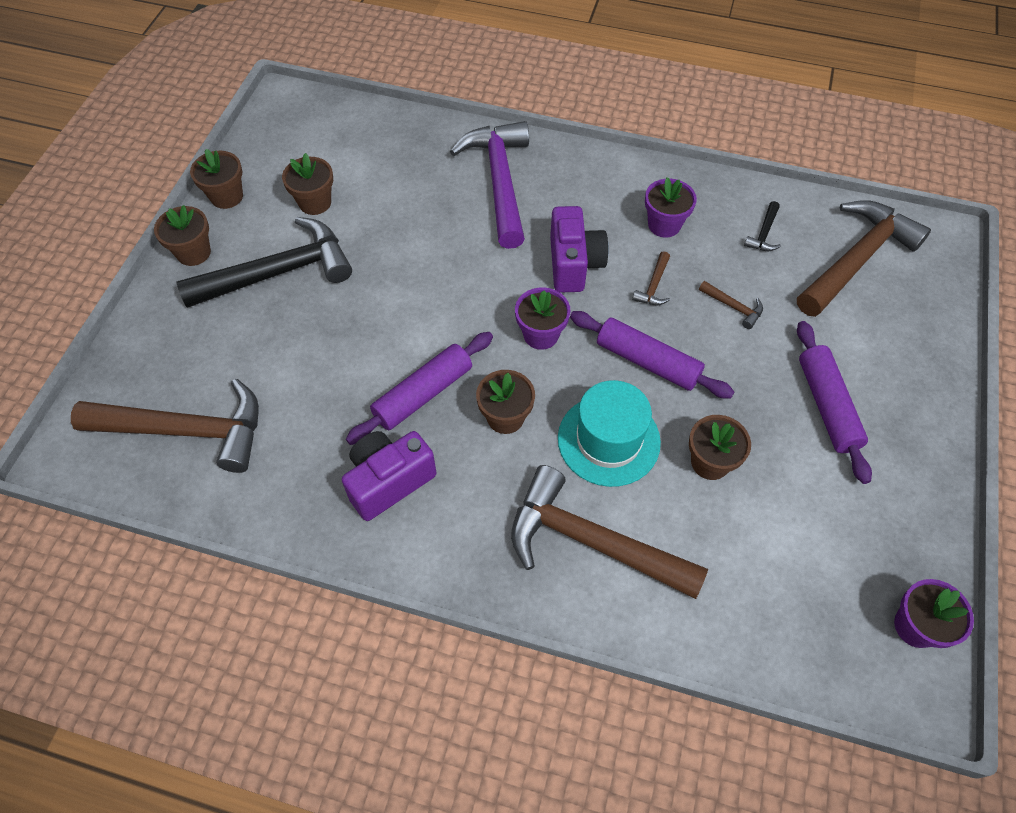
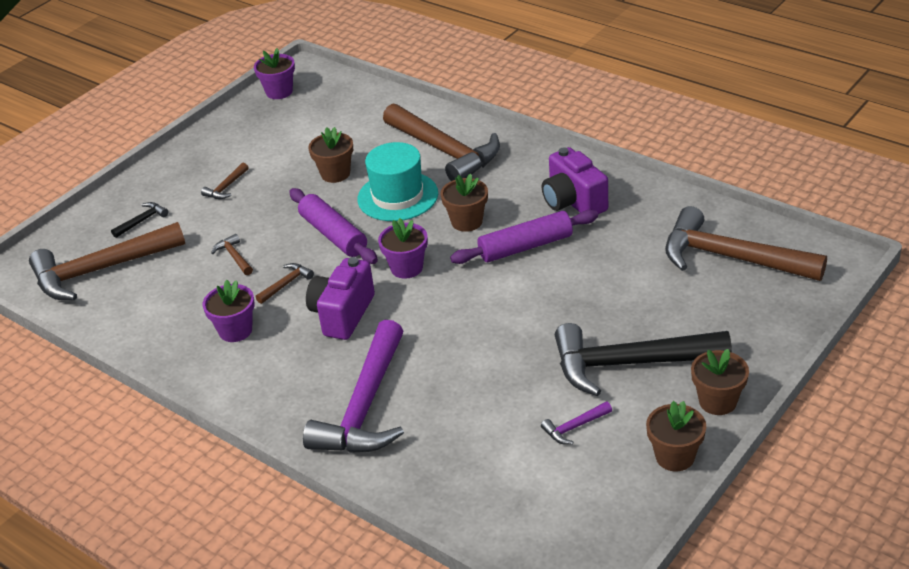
camera: 155 degrees left, 20 degrees down
brown flower pot [282,153,333,215] -> purple hammer [541,401,612,445]
purple camera [342,431,437,521] -> purple camera turned 75 degrees clockwise [542,147,608,214]
black hammer [744,201,781,251] -> black hammer moved to [111,202,168,238]
purple rolling pin [797,321,872,484] -> brown hammer [201,163,249,199]

